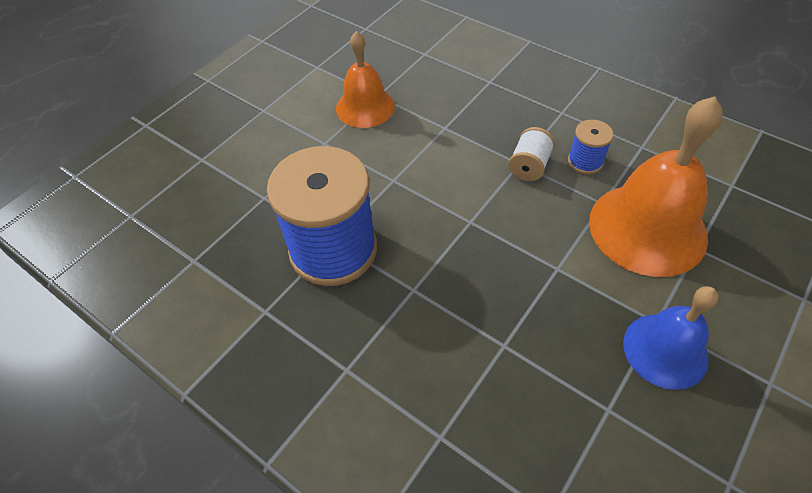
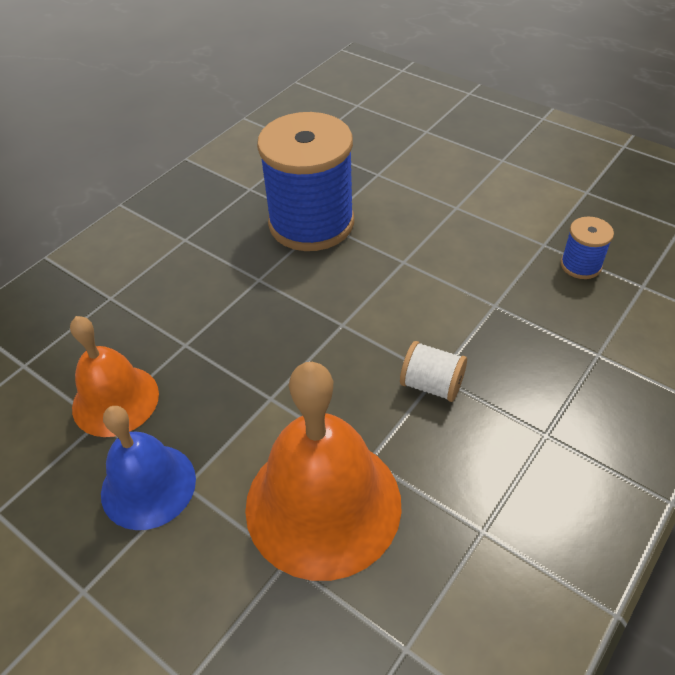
camera: 90 degrees right, 5 degrees down
orange bell [336,31,395,128] -> orange bell moved to [70,316,159,437]
blue spool [568,120,614,174] -> blue spool moved to [561,216,614,279]

